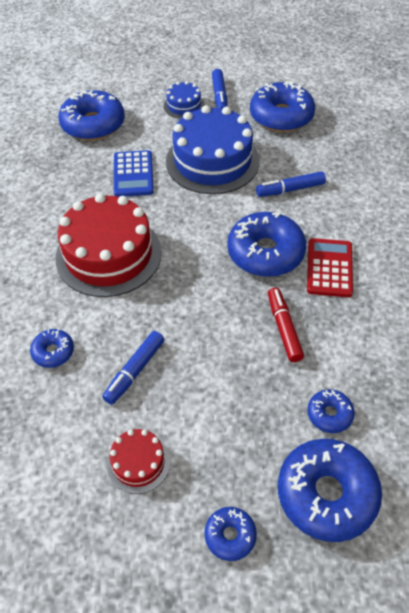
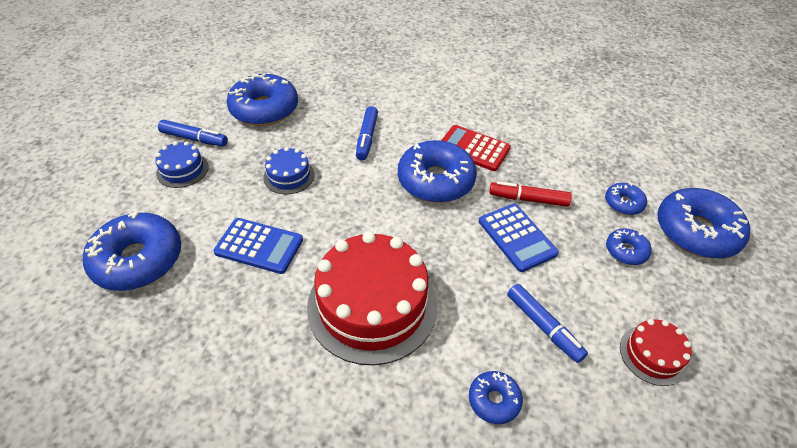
camera: 70 degrees left, 5 degrees down
blue cake [166,105,260,194] -> blue cake [263,147,314,194], size x0.48
blue donut [205,507,257,561] -> blue donut moved to [606,228,652,265]
none -> blue calculator [479,204,559,272]

